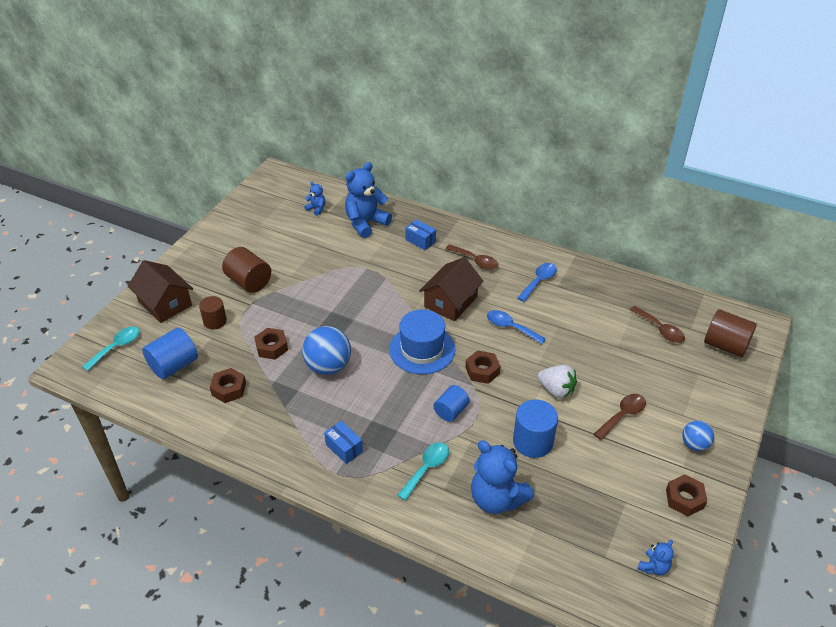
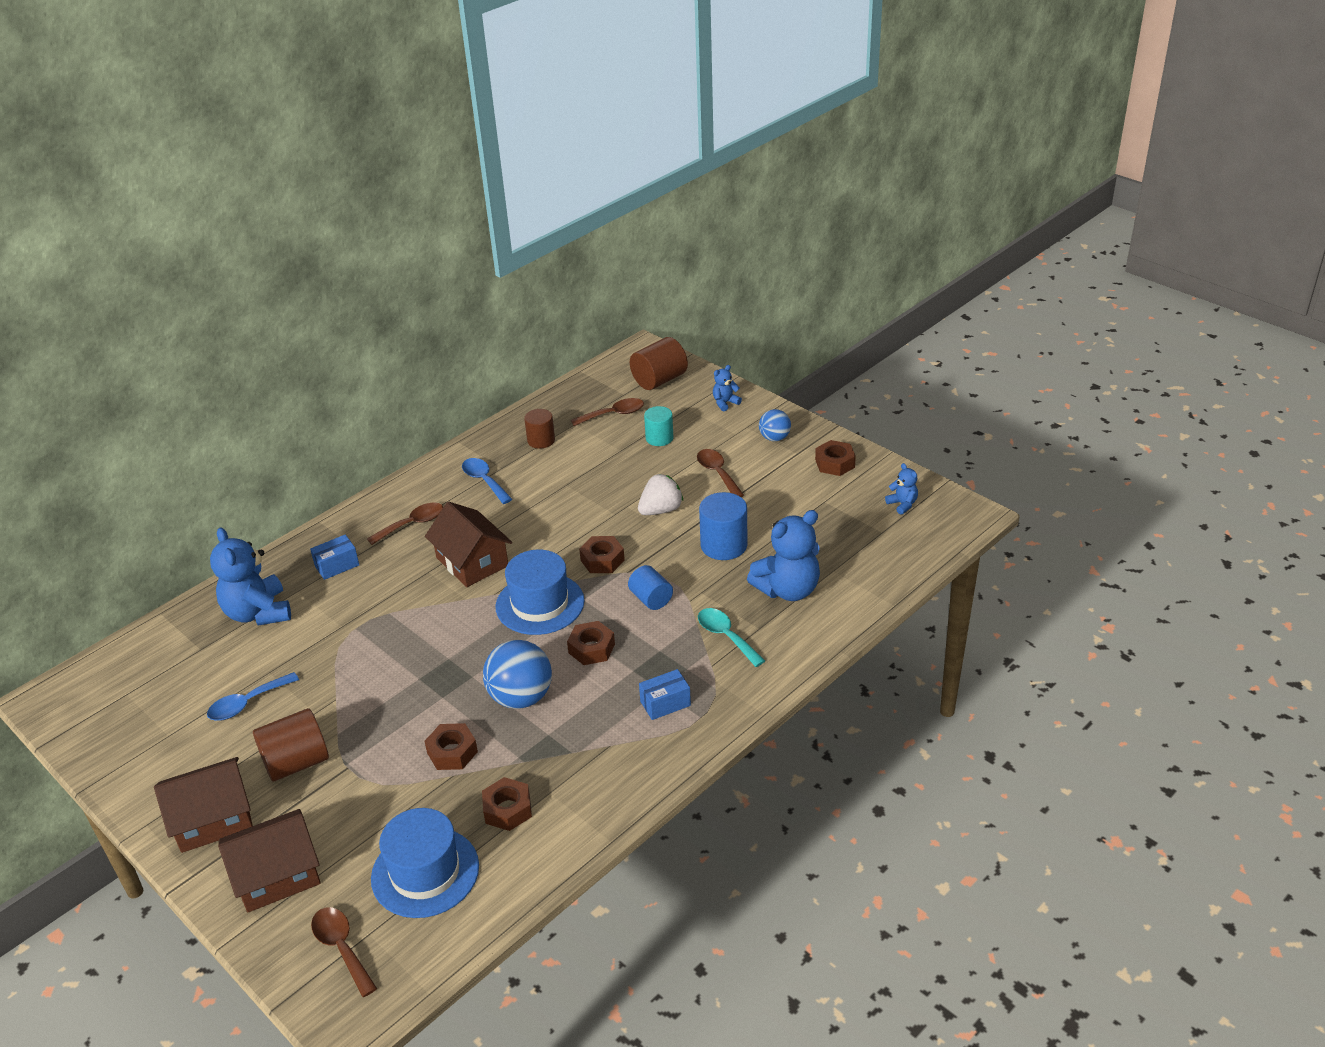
camera: 70 degrees left, 5 degrees down
turquoise spoon [82,326,139,371] -> brown spoon [311,907,377,997]
blue cylinder [142,328,198,379] -> blue hat [371,808,479,918]
brown cylinder [199,296,227,329] -> brown cylinder moved to [524,409,555,449]
blue teddy bear [304,181,325,216] -> blue teddy bear moved to [713,365,742,411]
blue spoon [487,310,546,344] -> blue spoon moved to [207,672,299,721]
none -> brown house [154,757,253,853]
none -> brown nut [567,621,615,665]
none -> turquoise cylinder [644,406,673,446]

